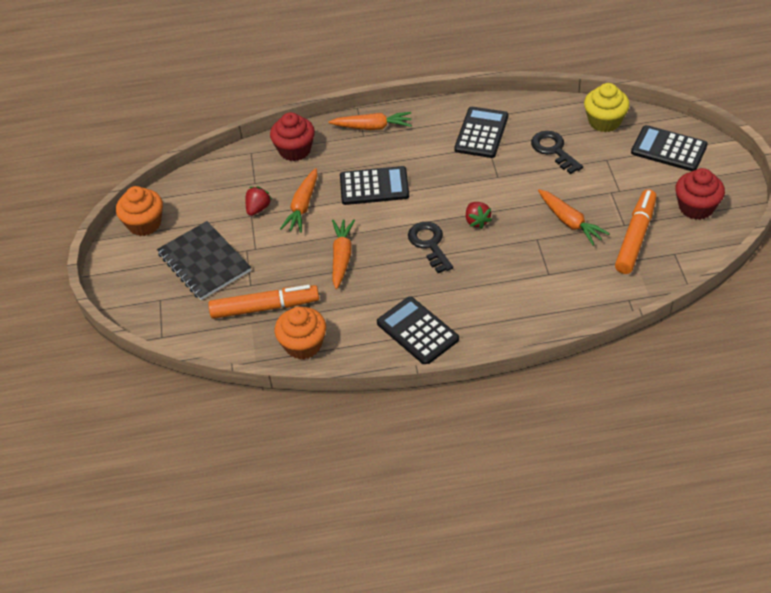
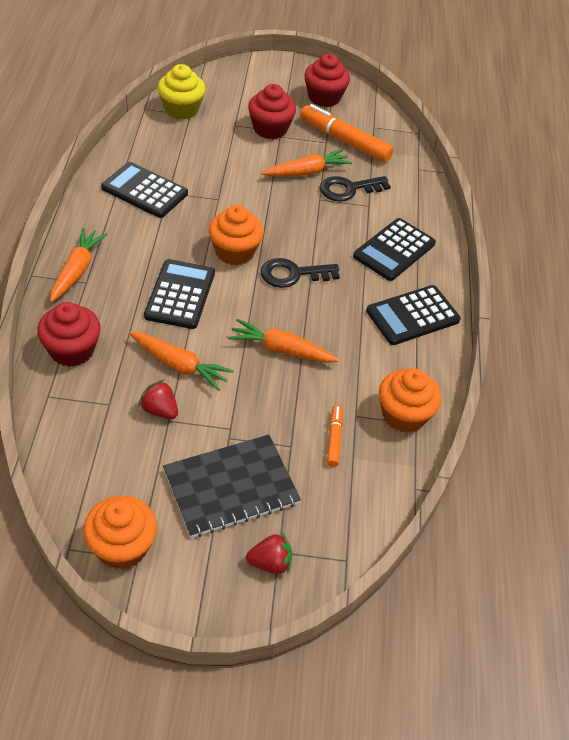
camera: 85 degrees left, 0 degrees up
orange marker [208,285,319,319] -> orange marker [327,405,343,467], size x0.50
red strawberry [466,202,492,229] -> red strawberry moved to [246,532,292,574]
black key [531,131,583,174] -> black key moved to [320,176,391,202]
black calculator [631,125,708,171] -> black calculator moved to [353,218,436,281]
none -> orange cupcake [208,205,264,265]
none -> red cupcake [248,84,296,139]

